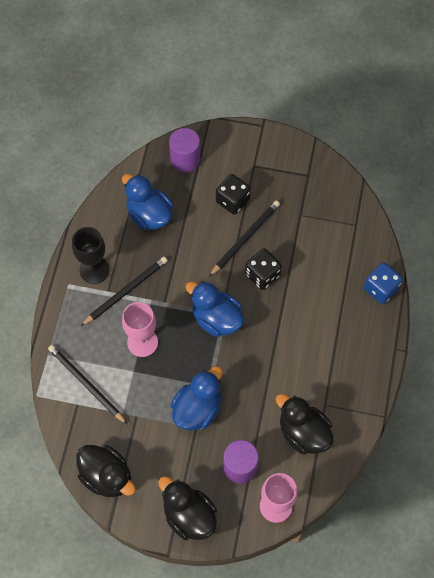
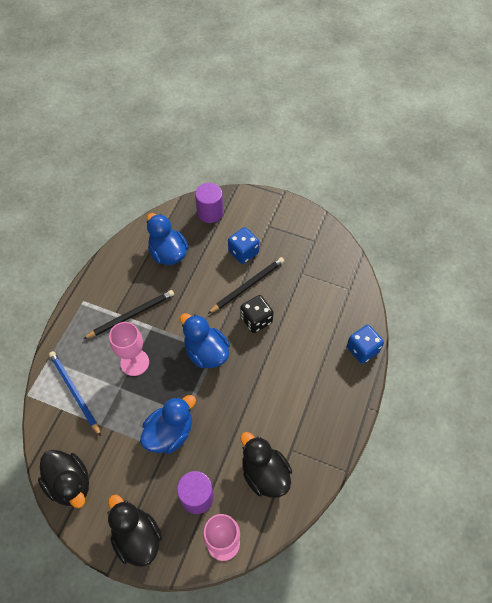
camera: 10 degrees right, 5 degrees down
black pencil [48,345,127,424] -> blue pencil [49,351,101,436]
black goblet [72,227,110,284] -> none
black dice [216,174,251,215] -> blue dice [228,227,259,264]

